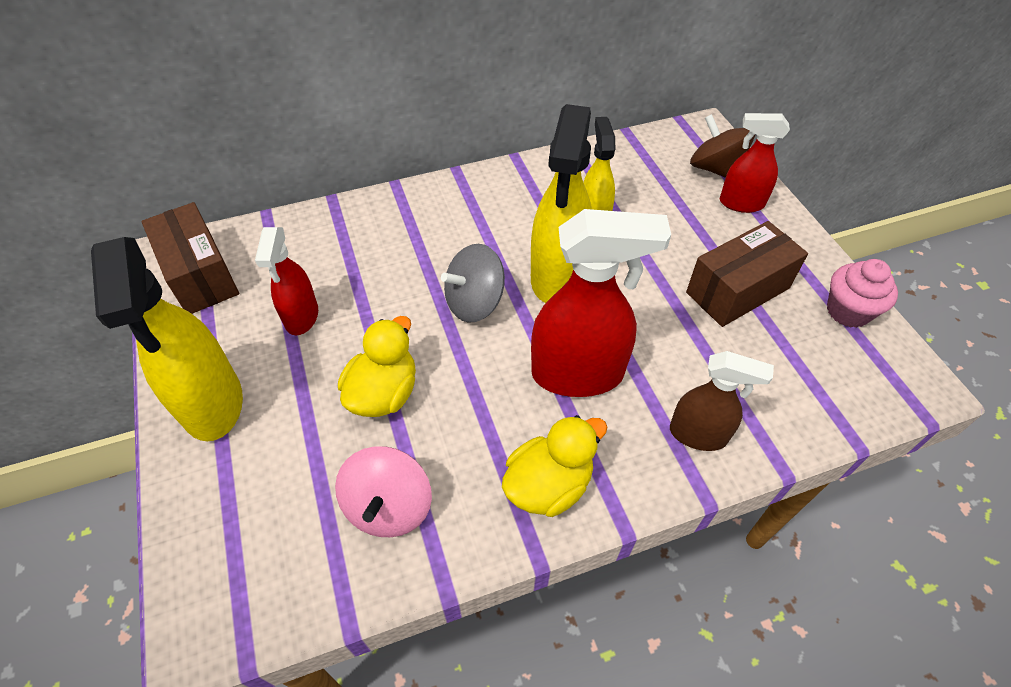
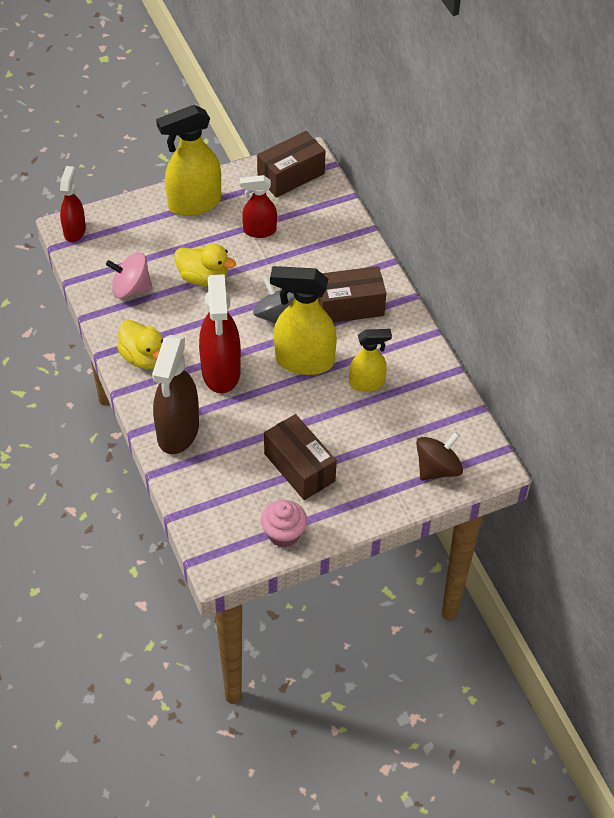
camera: 85 degrees right, 0 degrees up
brown spray bottle [670,351,774,451] -> brown spray bottle [152,335,199,454], size x1.69
red spray bottle [720,113,790,213] -> red spray bottle moved to [60,166,86,242]
none -> brown box [318,266,386,323]

